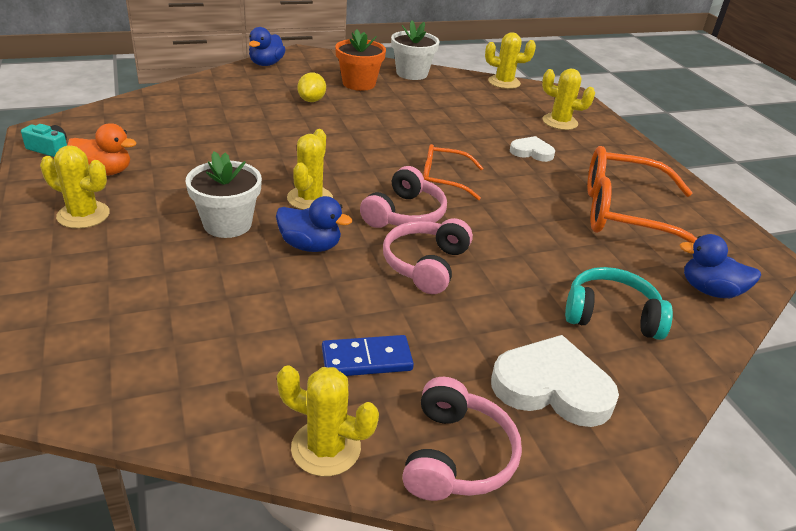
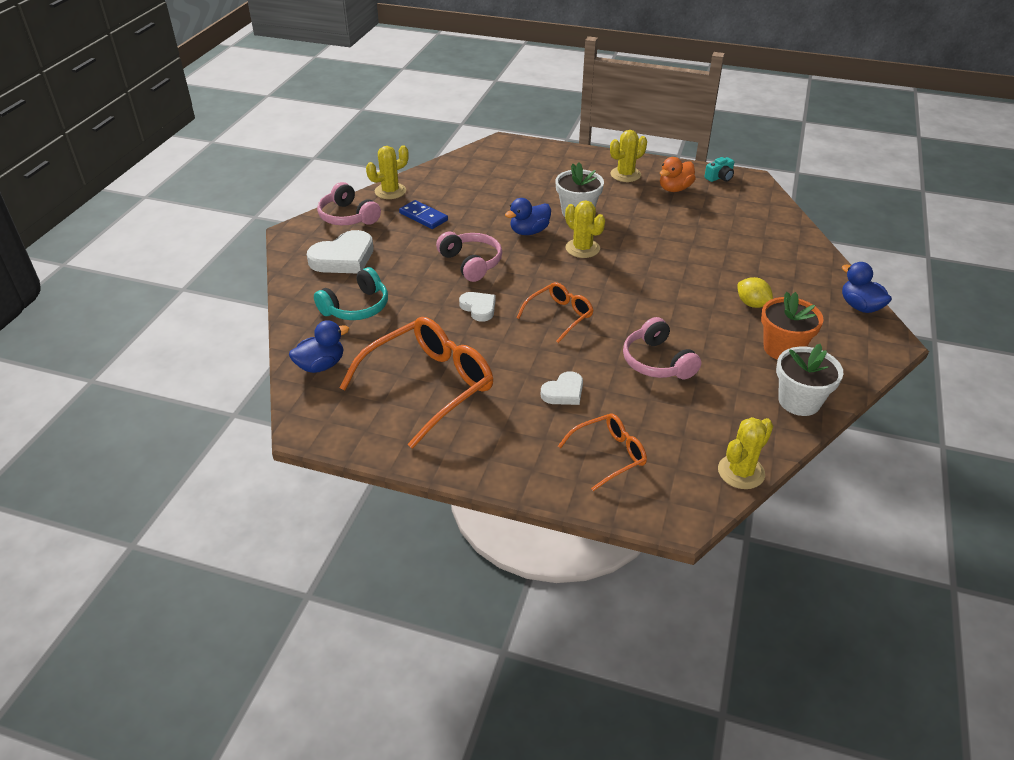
camera: 130 degrees right, 5 degrees up
blue domino [322,335,414,376] -> blue domino turned 75 degrees counterclockwise [399,200,448,229]
pink headphones [360,166,447,228] -> pink headphones moved to [623,317,701,379]
yellow cactus [542,68,595,130] -> orange glasses [558,414,647,491]
none -> white heart [459,292,496,322]

